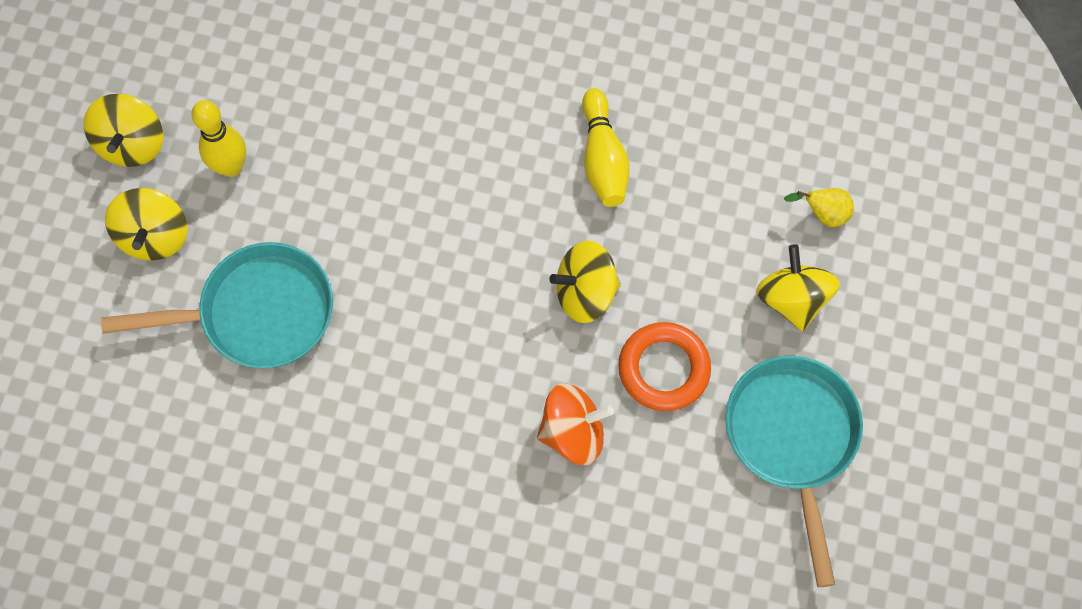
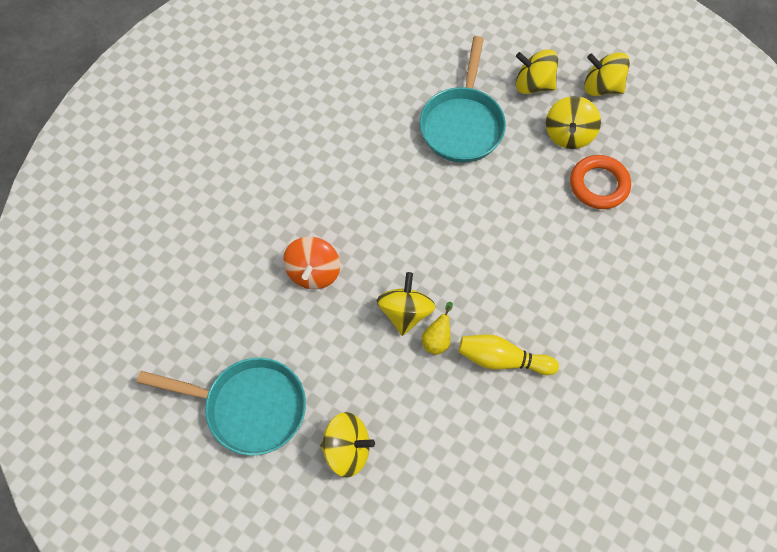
camera: 110 degrees right, 5 degrees down
yellow bowling pin [191,100,246,177] -> yellow spinning top [546,96,601,149]
orange ring [618,322,711,411] -> orange ring moved to [570,155,631,209]
yellow pear [784,188,854,227] -> yellow pear moved to [421,302,453,355]

